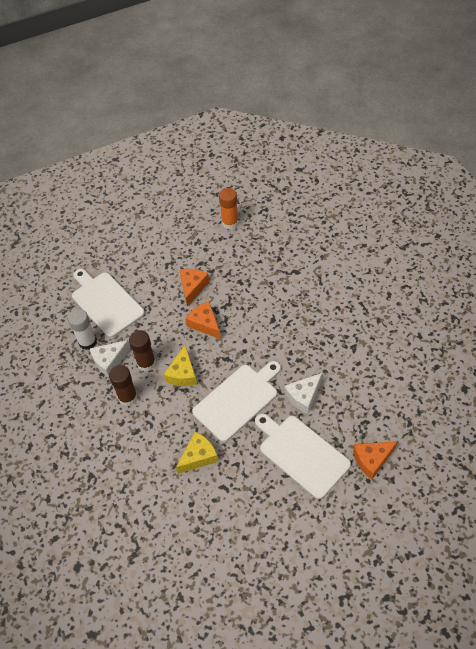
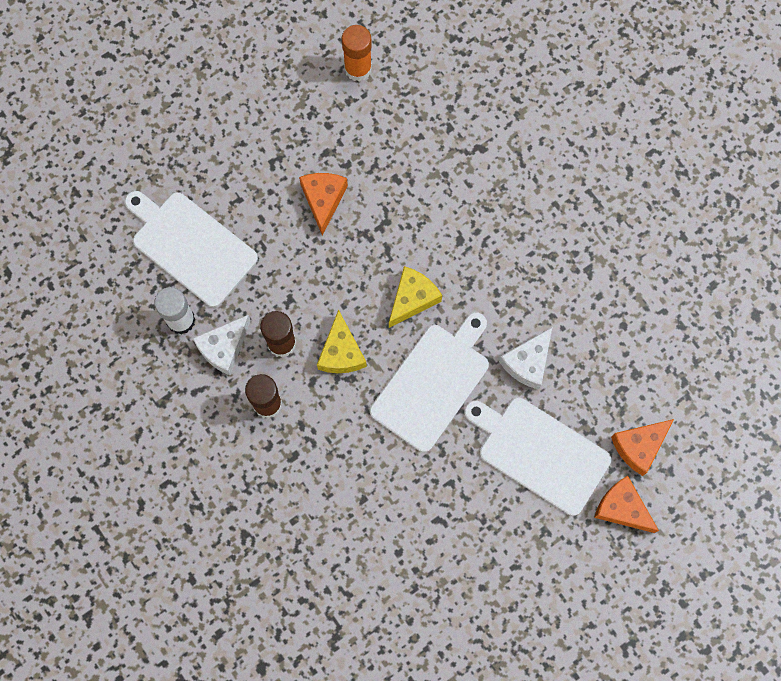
camera: 15 degrees left, 20 degrees up
yellow cheese [176,431,219,474] -> yellow cheese moved to [389,266,442,328]
orange cheese [185,301,221,339] -> orange cheese moved to [594,475,659,533]

